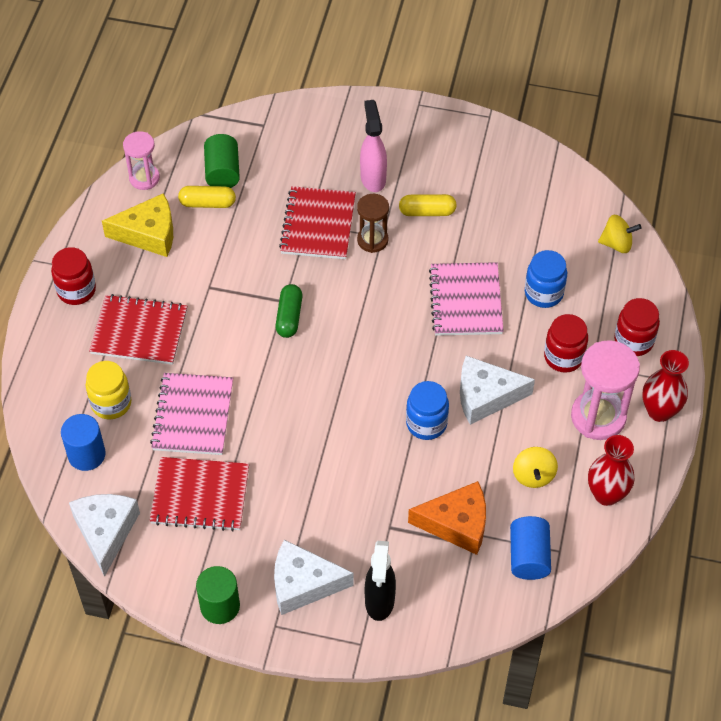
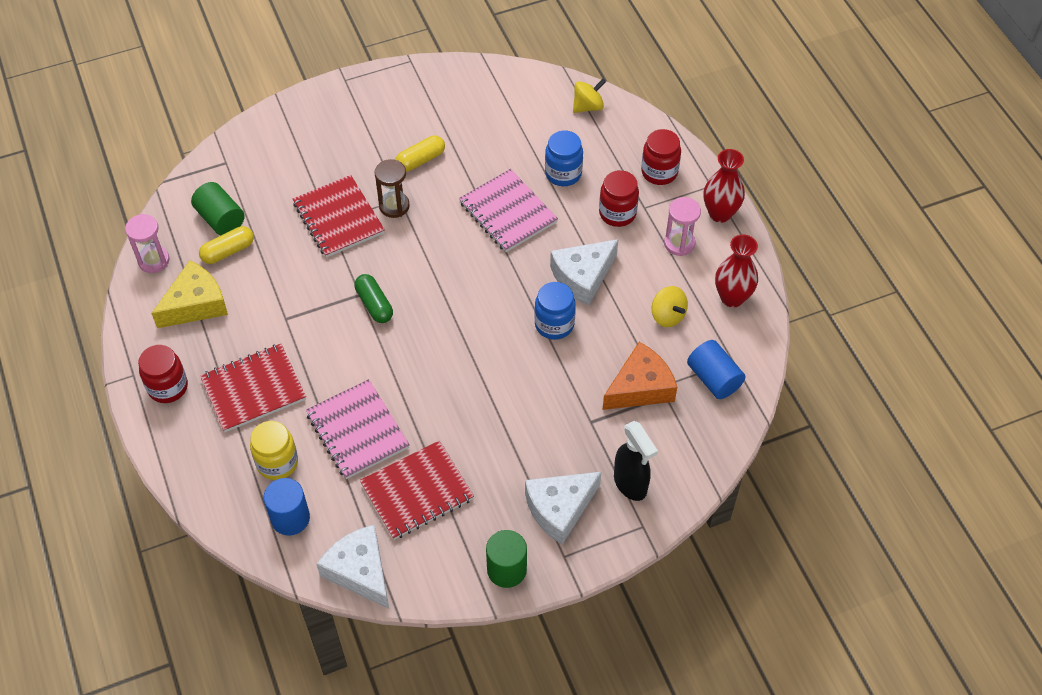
camera: 35 degrees left, 0 degrees up
pink spray bottle [360,100,387,192] -> none
pink hourglass [571,340,640,440] -> pink hourglass [664,197,701,256], size x0.61

